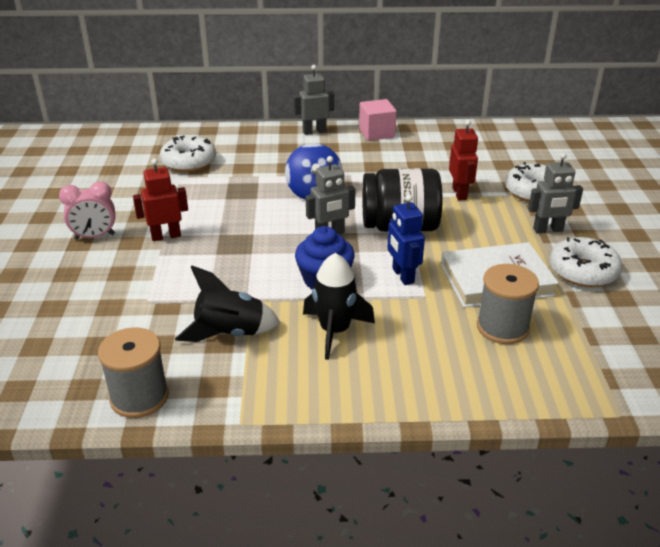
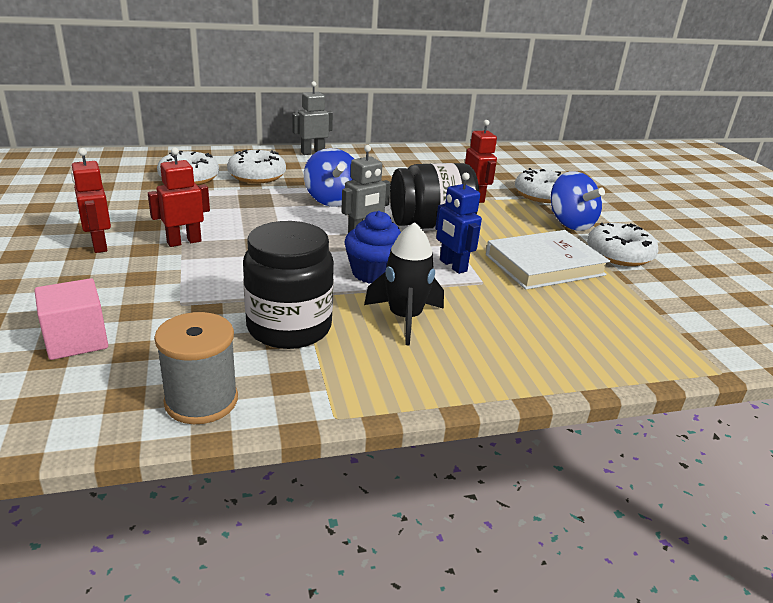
camera: 15 degrees left, 5 degrees down
pink clock [59,181,115,240] -> red robot [71,148,111,253]
black rocket [175,266,280,342] -> black jar [243,221,334,349]
pink cube [359,99,397,141] -> pink cube moved to [34,278,108,360]
grey spool [477,264,539,344] -> none
grey robot [528,153,583,234] -> blue spinning top [551,171,605,231]
none -> white donut [227,150,286,183]

